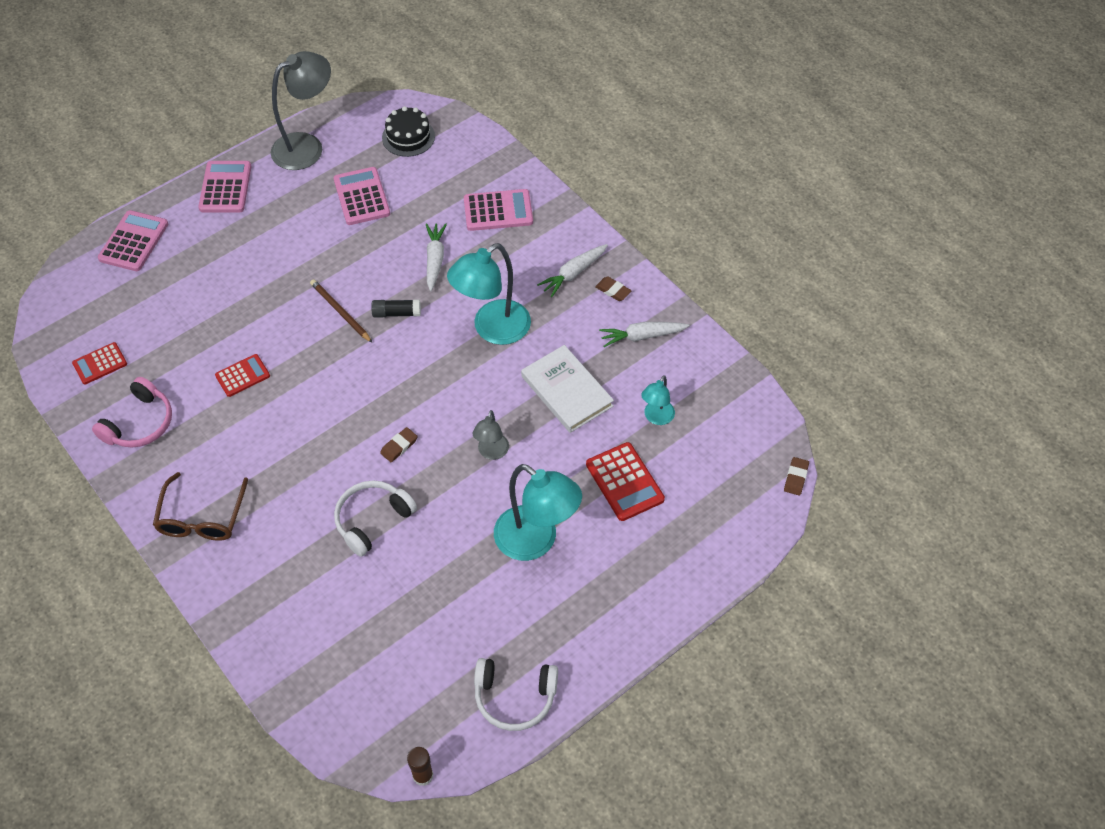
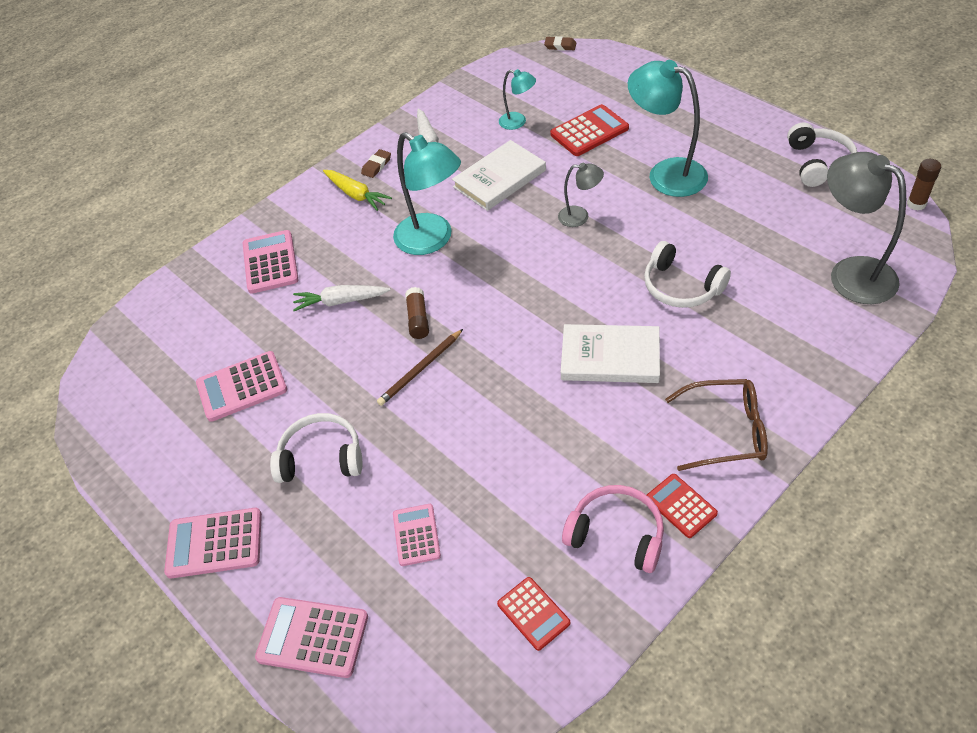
camera: 90 degrees left, 5 degrees down
red calculator [215,354,270,397] -> red calculator moved to [647,474,718,538]
grey lamp [271,51,331,170] -> grey lamp moved to [827,152,906,304]
black glue stick [371,299,421,318] -> brown glue stick [405,287,429,339]
brown eraser [380,427,418,462] -> none
black cake [382,106,435,157] -> none
turquoise lamp [494,464,582,561] -> turquoise lamp turned 90 degrees counterclockwise [628,60,708,197]
white carrot [537,244,608,297] -> yellow carrot [323,170,392,211]
none -> white headphones [270,413,362,483]
none -> pink calculator [393,504,441,566]
none -> white book [561,324,660,383]

